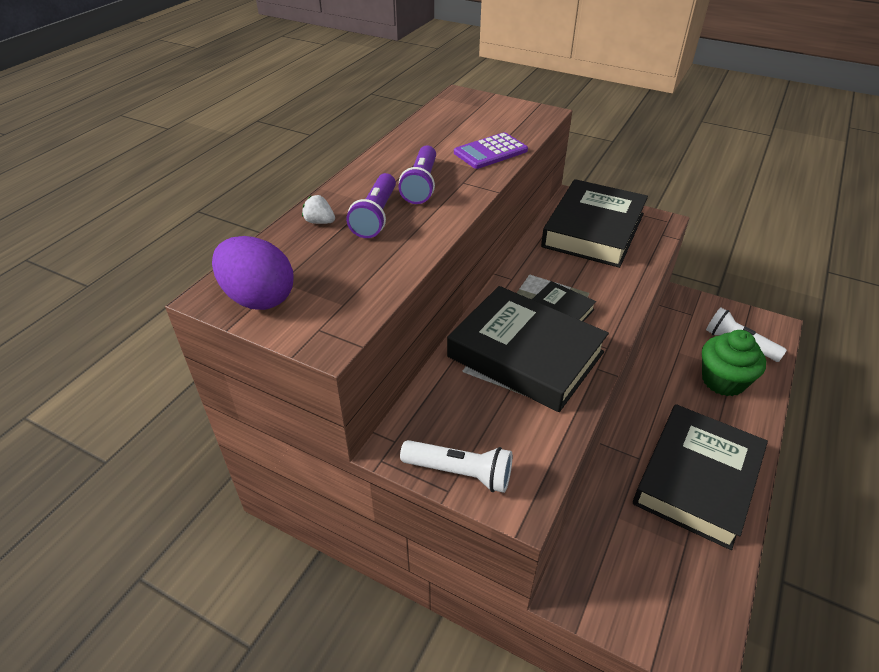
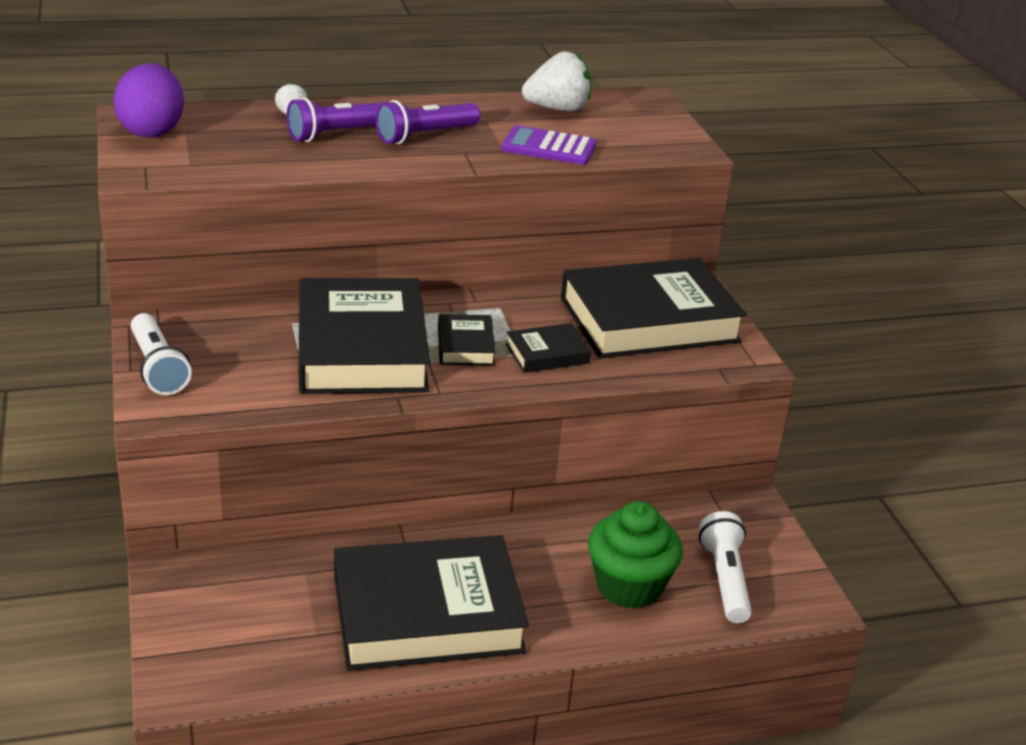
camera: 45 degrees right, 10 degrees down
none -> black book [506,323,591,373]
none -> white strawberry [522,51,591,111]

